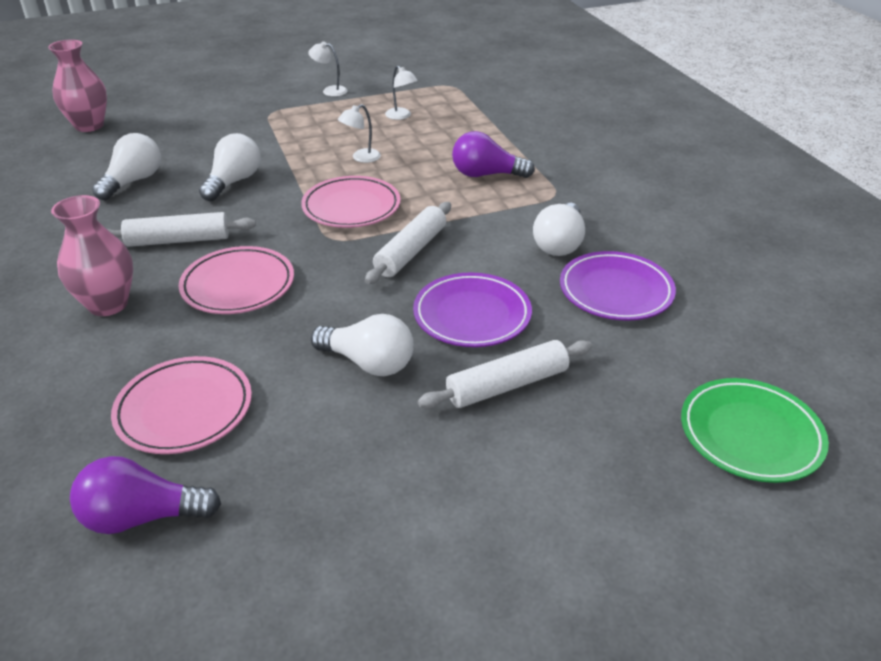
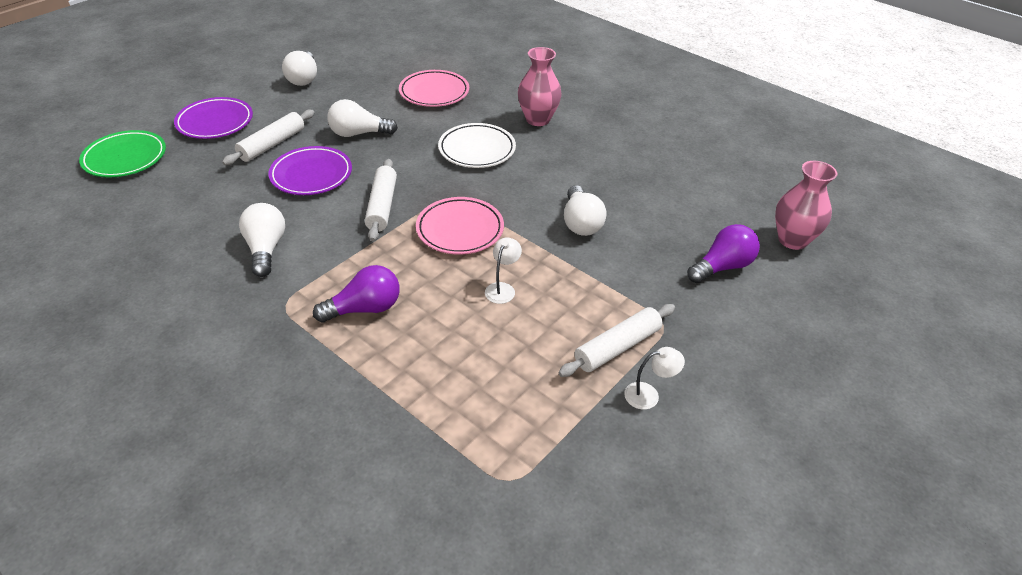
camera: 150 degrees right, 5 degrees up
purple light bulb [70,456,221,534] -> purple light bulb moved to [687,224,760,283]
white light bulb [92,133,161,200] -> white light bulb moved to [282,51,317,86]
white rolling pin [107,212,256,247] -> white rolling pin moved to [558,304,675,377]
pink plate [179,246,294,314] -> white plate [438,123,516,168]
white lamp [385,65,418,120] -> none
purple plate [560,251,676,321] -> purple plate moved to [174,97,253,139]

